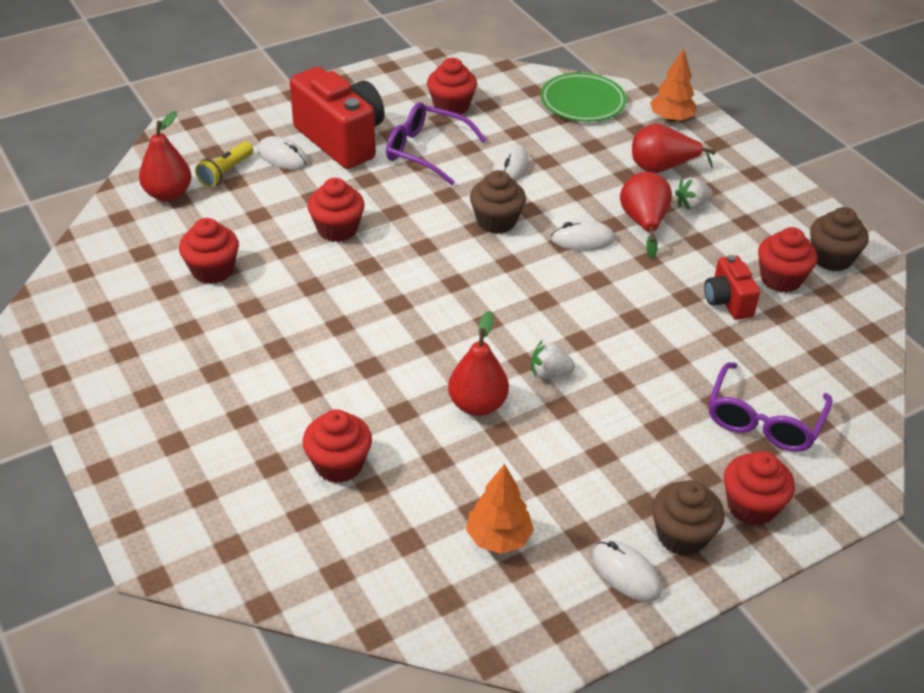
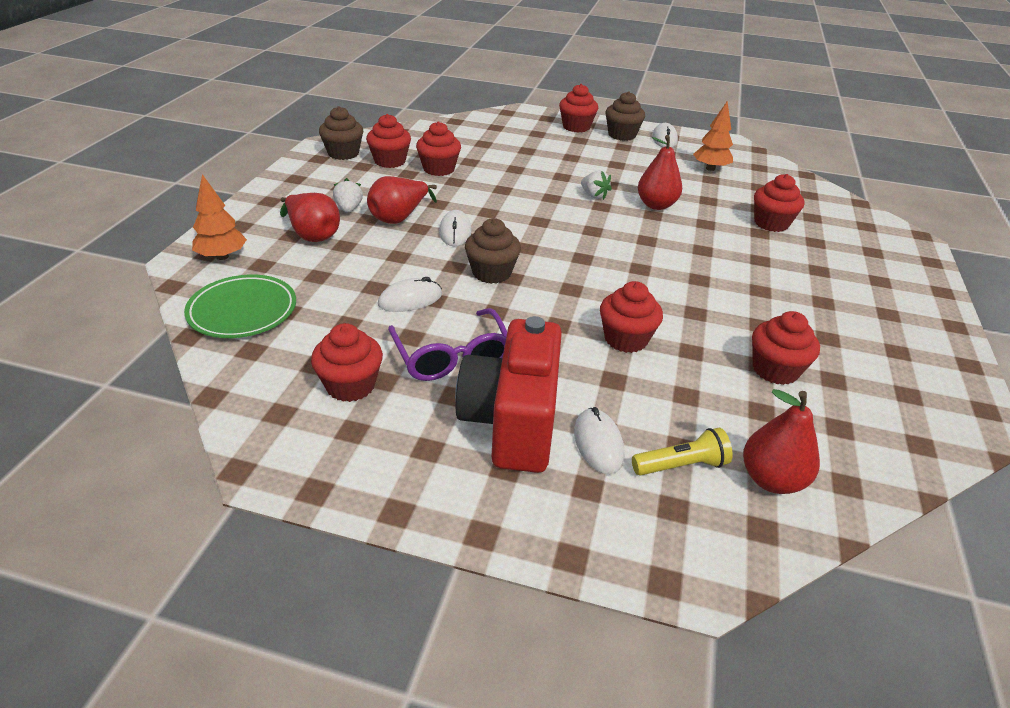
camera: 135 degrees left, 5 degrees down
white mouse [551,220,615,251] -> white mouse turned 45 degrees clockwise [439,210,471,246]
white strawberry [675,177,713,210] -> white strawberry turned 120 degrees counterclockwise [333,178,363,213]
red camera [704,255,760,320] -> red cupcake [416,121,461,176]
purple glasses [709,362,832,452] -> none

